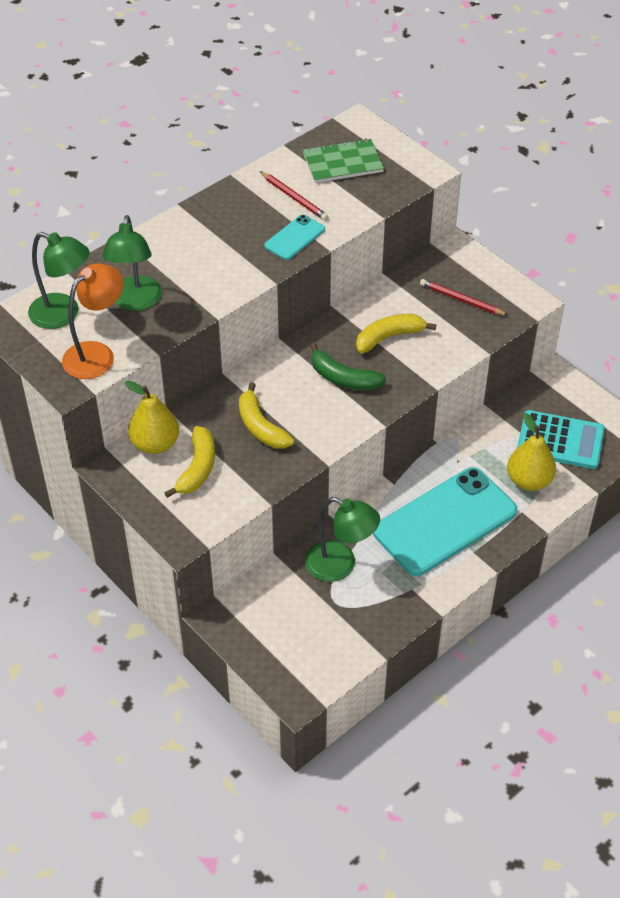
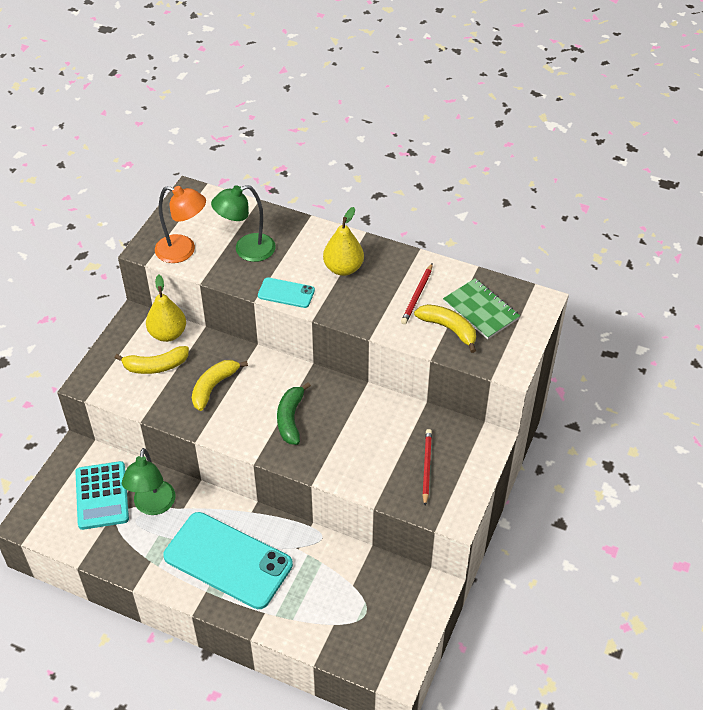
camera: 65 degrees right, 0 degrees up
green lamp [28,232,89,329] -> none
turquoise phone [264,215,325,260] -> turquoise phone moved to [258,277,315,308]
yellow banana [356,314,436,353] -> yellow banana moved to [414,304,476,353]
yellow pear [507,413,556,491] -> yellow pear moved to [323,207,364,276]
turquoise calculator [517,410,605,469] -> turquoise calculator moved to [75,461,129,530]

